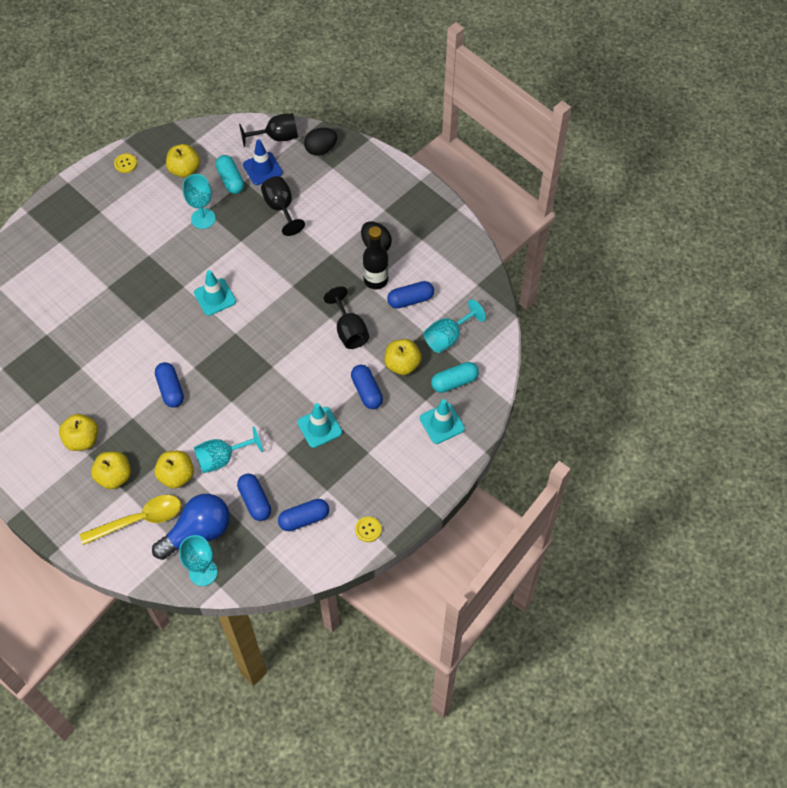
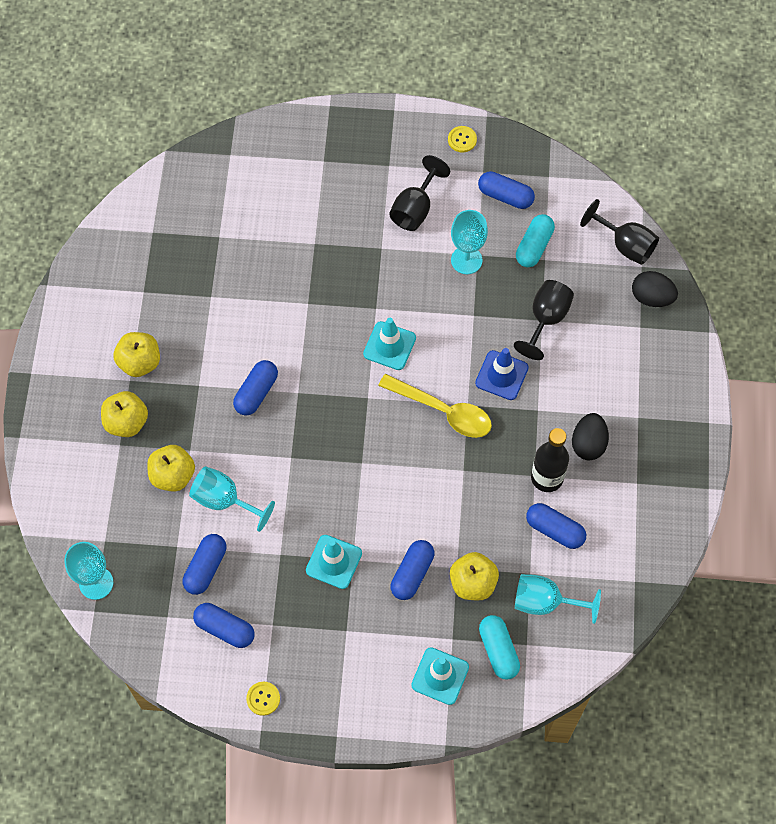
camera: 50 degrees right, 5 degrees up
yellow spoon [80,495,181,545] -> yellow spoon moved to [378,374,492,438]
blue light bulb [152,494,230,560] -> none
yellow apple [166,144,200,178] -> blue capsule [478,171,535,209]
blue traffic cone [243,139,283,185] -> blue traffic cone moved to [475,348,529,400]
black goblet [324,286,369,349] -> black goblet moved to [389,155,450,231]
turquoise capsule [431,362,479,393] -> turquoise capsule turned 45 degrees clockwise [479,615,520,680]

